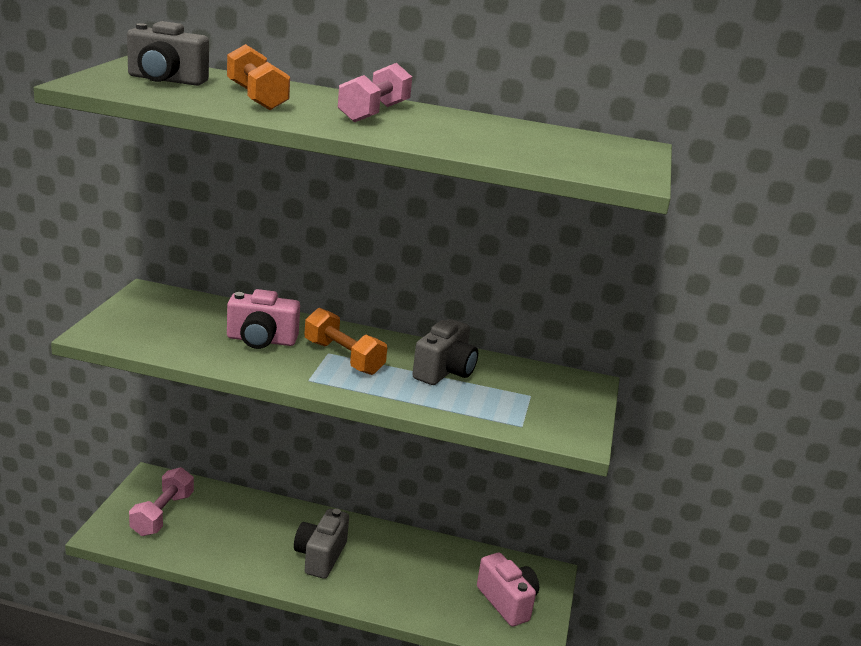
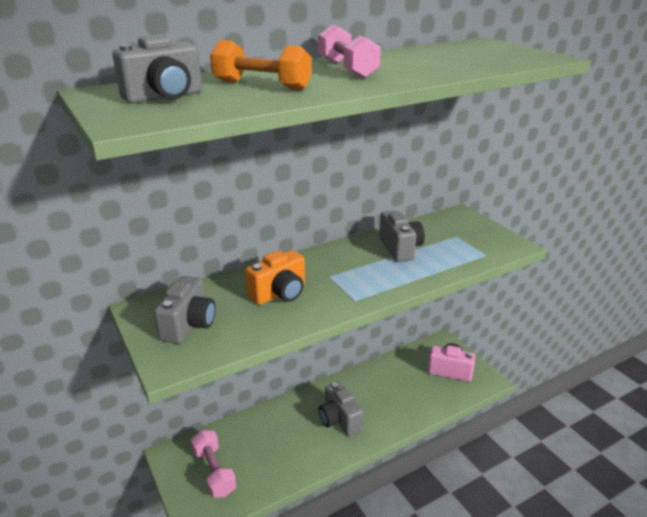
camera: 40 degrees left, 5 degrees up
pink camera [227,289,300,349] -> orange camera [245,250,305,305]
orange dumbbell [304,308,387,375] -> none
none -> grey camera [154,276,216,344]

